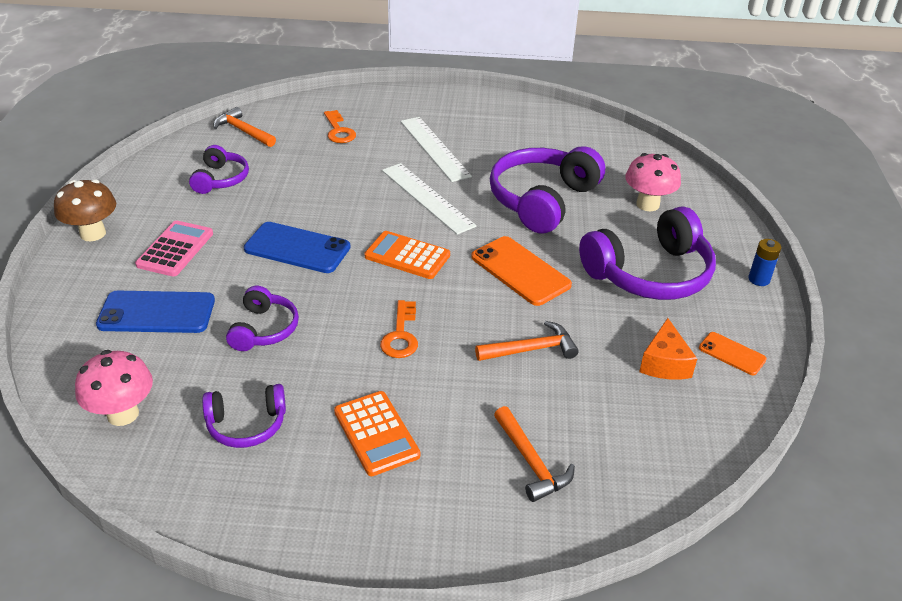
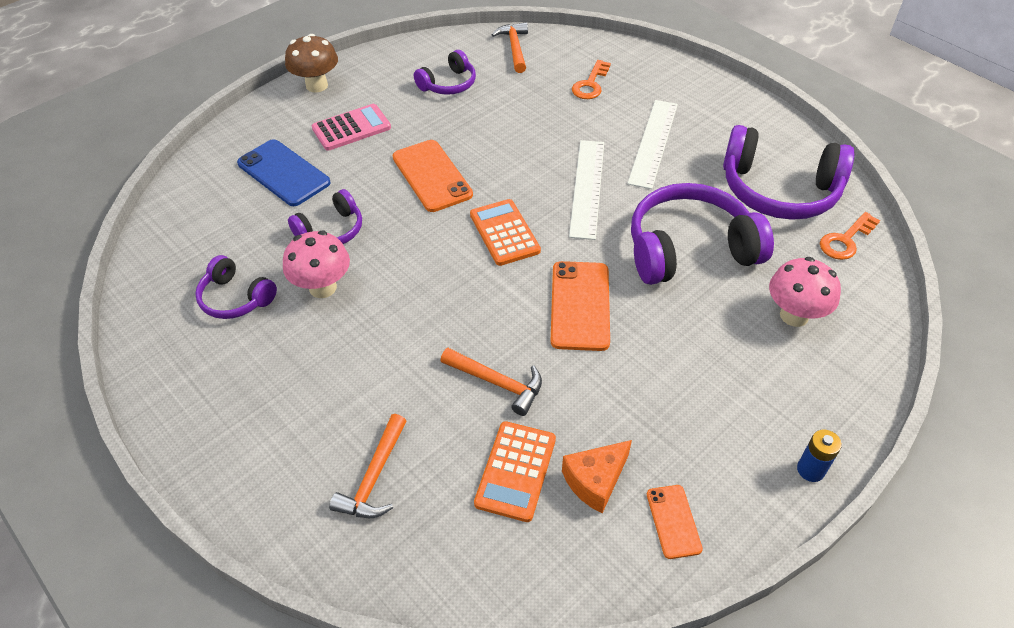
camera: 45 degrees right, 10 degrees up
pink mushroom [75,350,153,426] -> pink mushroom moved to [283,231,350,298]
blue phone [244,222,351,273] -> orange phone [392,140,473,212]
orange calculator [334,391,420,476] -> orange calculator moved to [474,421,556,522]
orange key [380,300,418,358] -> orange key moved to [820,212,880,260]
purple headphones [579,206,716,300] -> purple headphones moved to [723,125,854,220]

